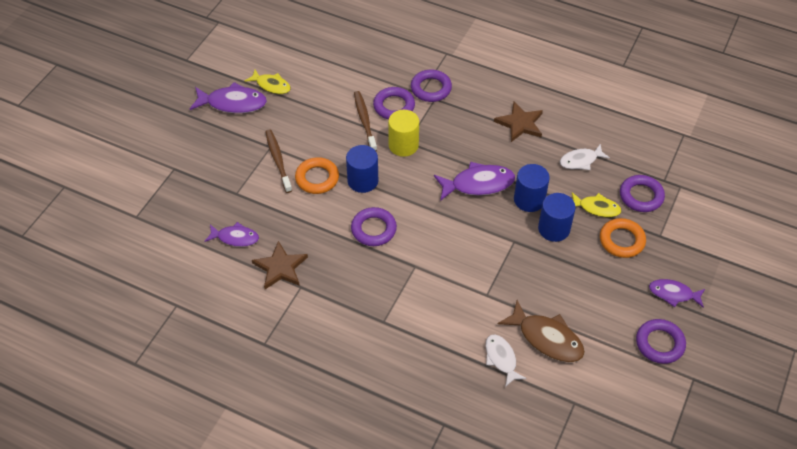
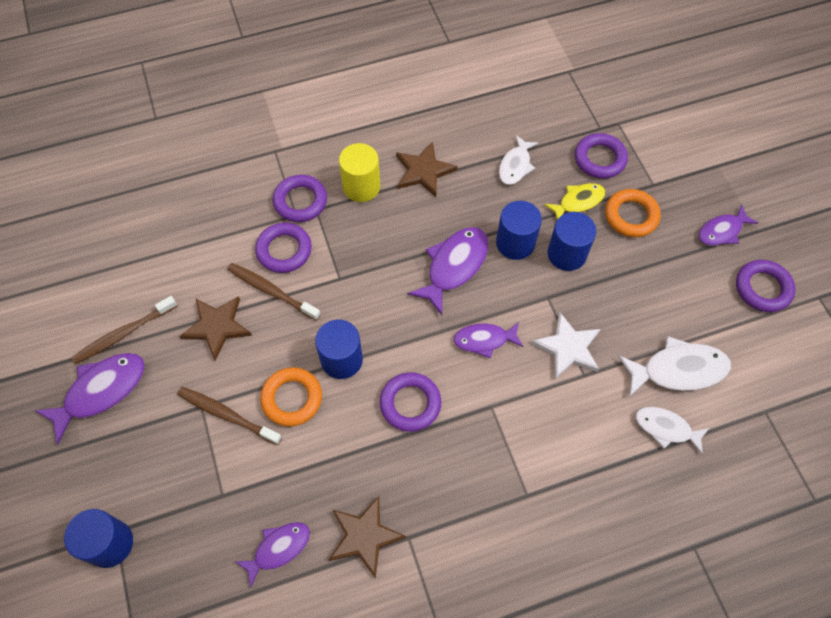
camera: 45 degrees left, 10 degrees up
yellow fish [245,70,291,94] -> brown toothbrush [71,296,177,364]
yellow cylinder [388,110,419,157] -> yellow cylinder moved to [339,143,380,202]
brown fish [498,300,585,362] -> white fish [618,336,731,397]
none -> blue cylinder [64,509,133,568]
none -> brown star [179,296,252,361]
none -> purple fish [453,322,523,359]
none -> white star [531,313,600,379]

